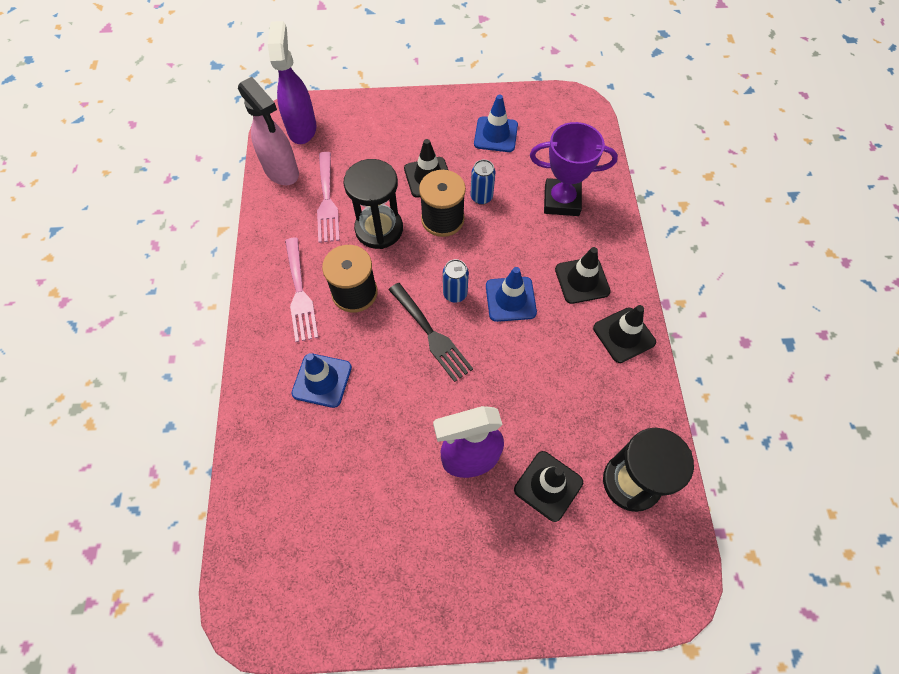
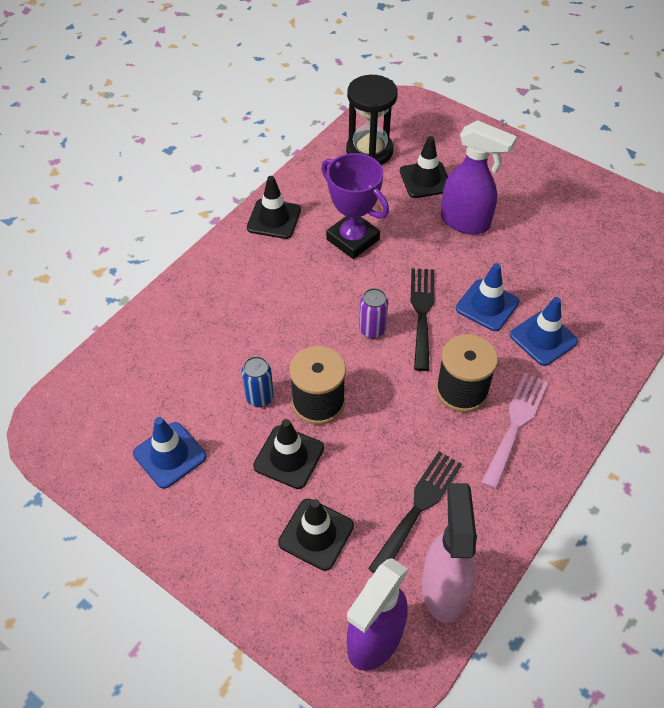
camera: 140 degrees left, 10 degrees down
pink fork [317,152,340,243] -> black fork [368,452,462,573]
black hourglass [344,159,403,249] -> none
blue can [443,259,469,303] -> purple can [359,288,388,339]
blue traffic cone [486,267,537,322] -> blue traffic cone moved to [456,263,519,331]
purple trophy [530,122,618,216] -> purple trophy moved to [321,153,389,259]
black traffic cone [555,247,611,304] -> black traffic cone moved to [278,499,354,571]

